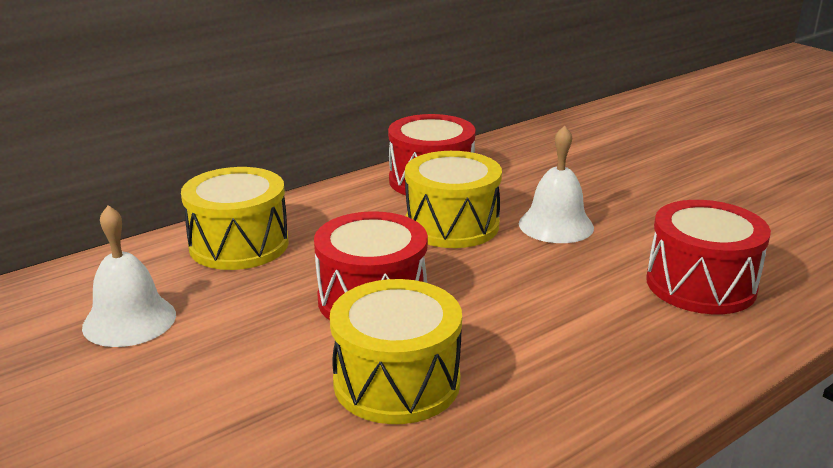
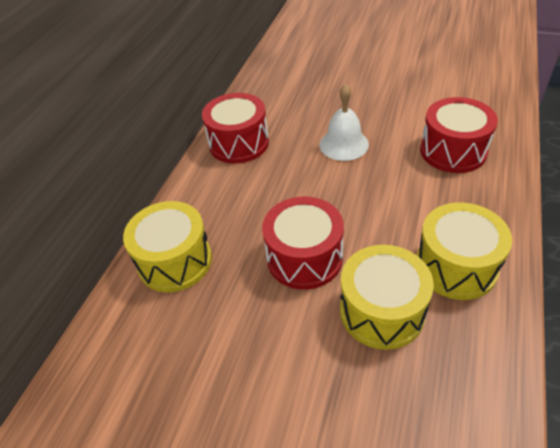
camera: 30 degrees left, 20 degrees up
white bell [82,205,176,347] -> none
yellow drum [405,151,502,248] -> yellow drum moved to [417,202,512,300]

